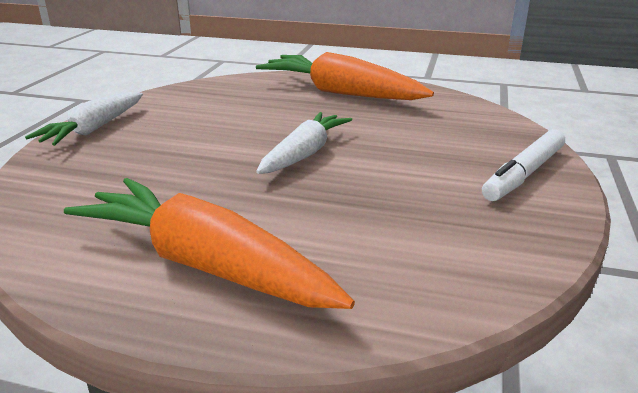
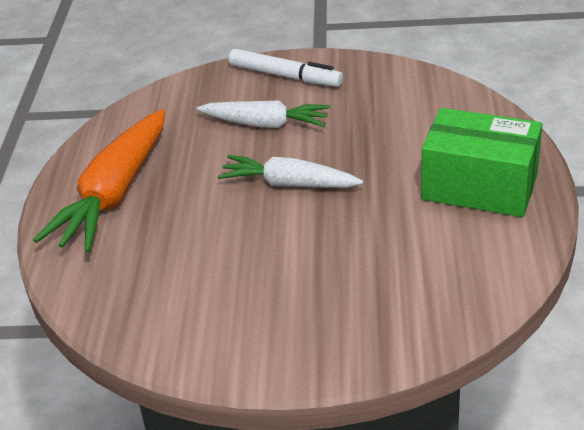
camera: 100 degrees left, 10 degrees up
white carrot [25,92,143,146] -> white carrot moved to [197,101,330,128]
orange carrot [64,178,355,309] -> green box [421,108,542,217]

